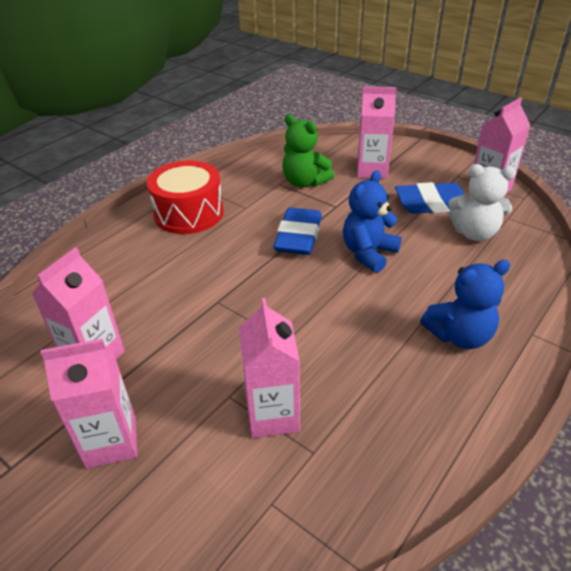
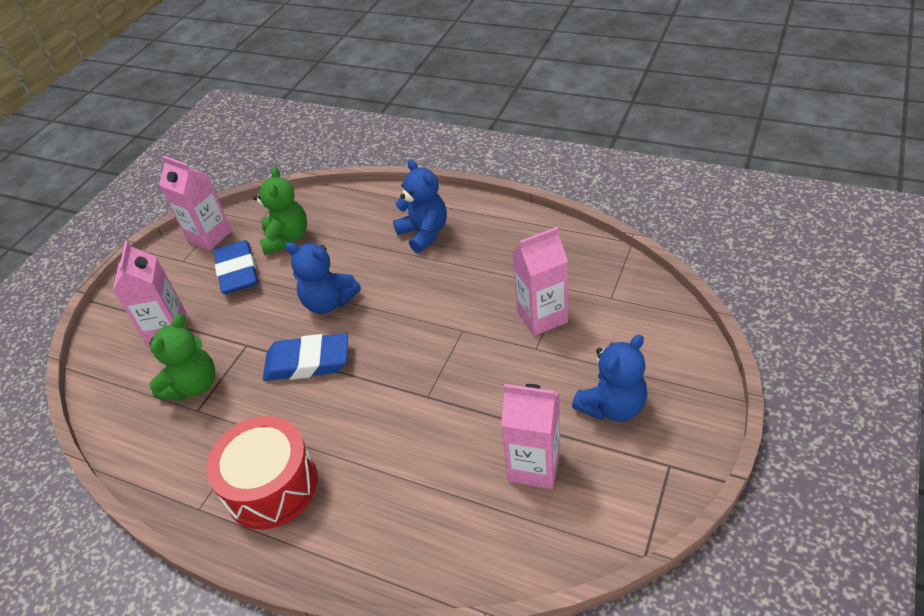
camera: 100 degrees left, 5 degrees up
pink carton [40,338,138,469] -> blue teddy bear [572,334,647,422]
white teddy bear [448,164,516,241] -> green teddy bear [253,166,307,255]

